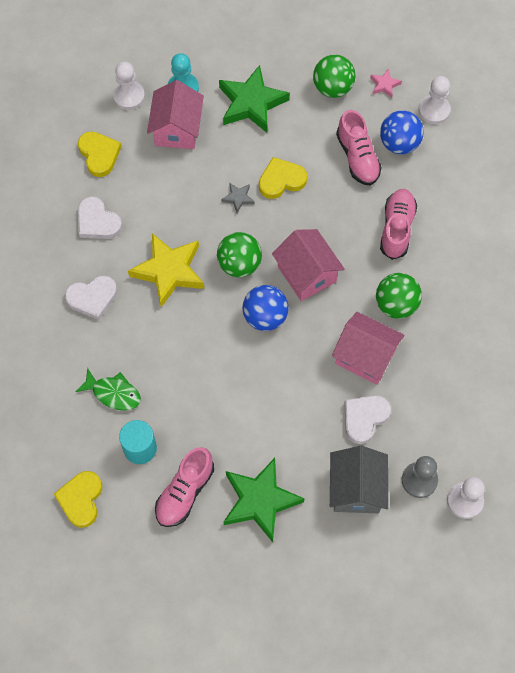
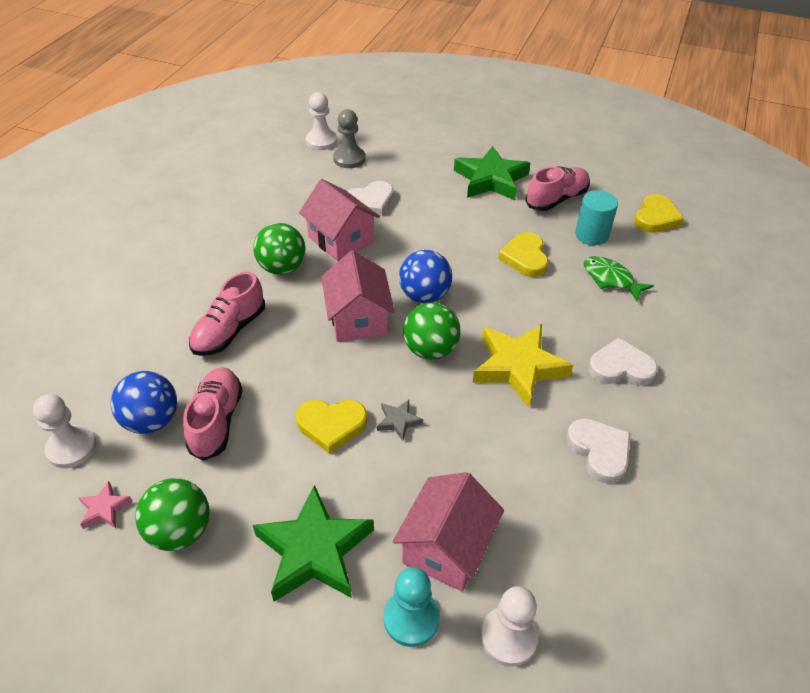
camera: 160 degrees left, 20 degrees down
yellow heart [78,132,121,177] -> yellow heart moved to [498,232,548,277]
grey house [330,446,388,513] -> none

